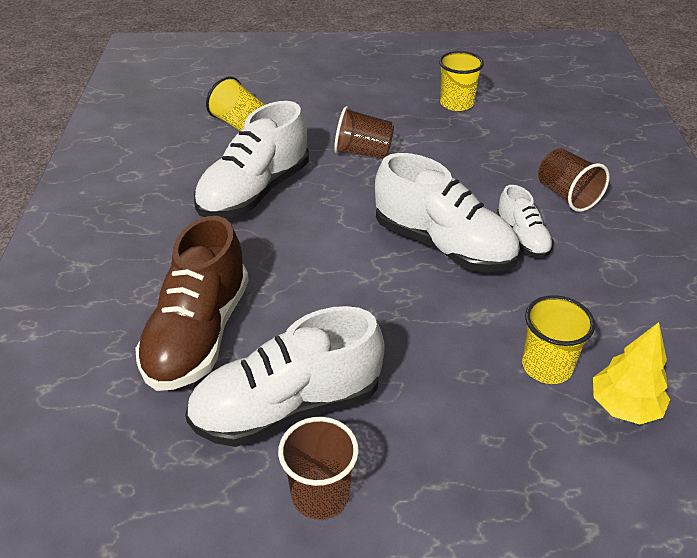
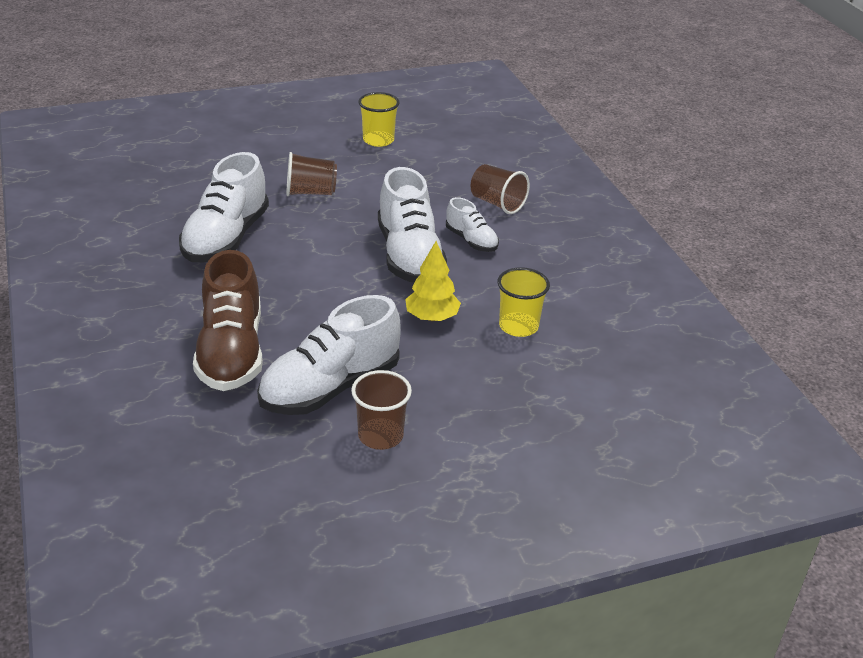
camera: 20 degrees left, 5 degrees down
yellow cup [206,76,265,131] -> none
white shoe [375,153,520,272] -> white shoe turned 60 degrees clockwise [378,167,447,283]
yellow tree [593,322,670,424] -> yellow tree moved to [405,241,461,321]

